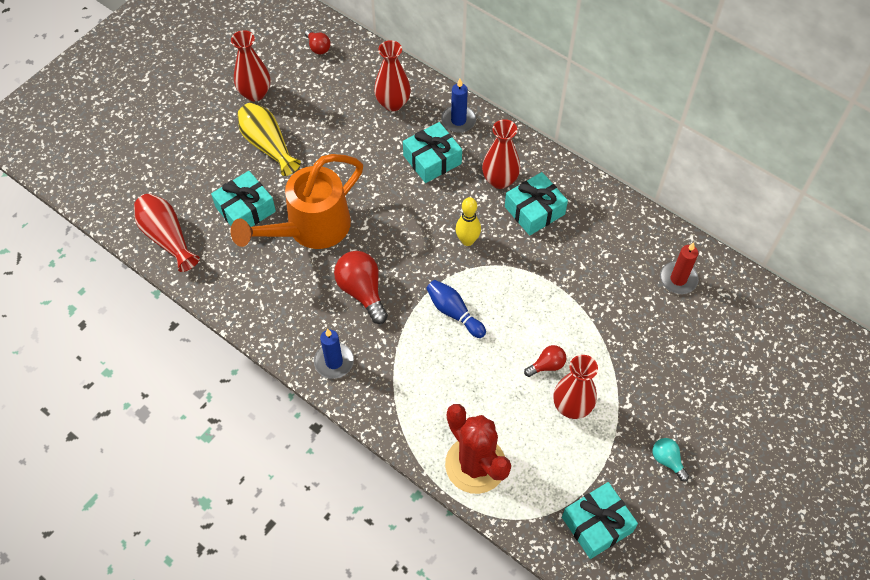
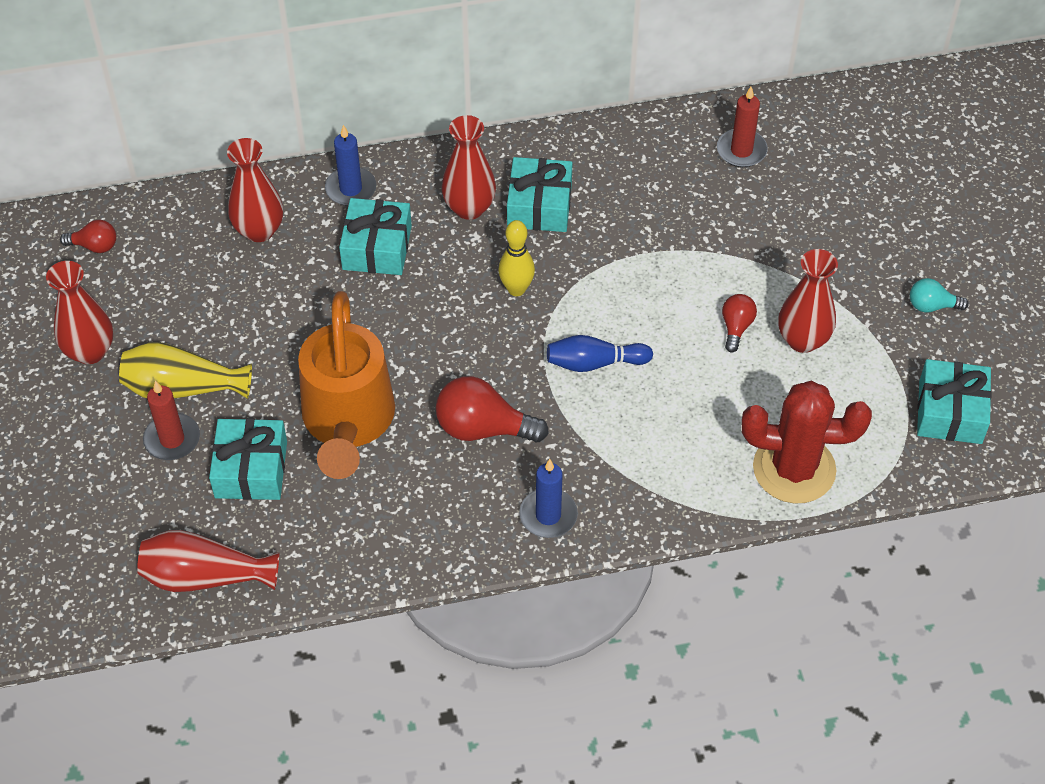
camera: 50 degrees left, 5 degrees down
none -> red candle [143,381,200,460]

